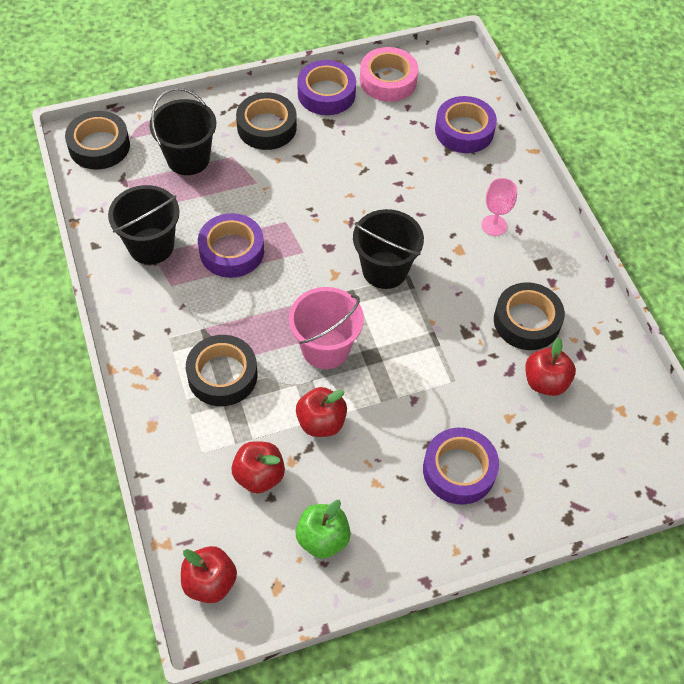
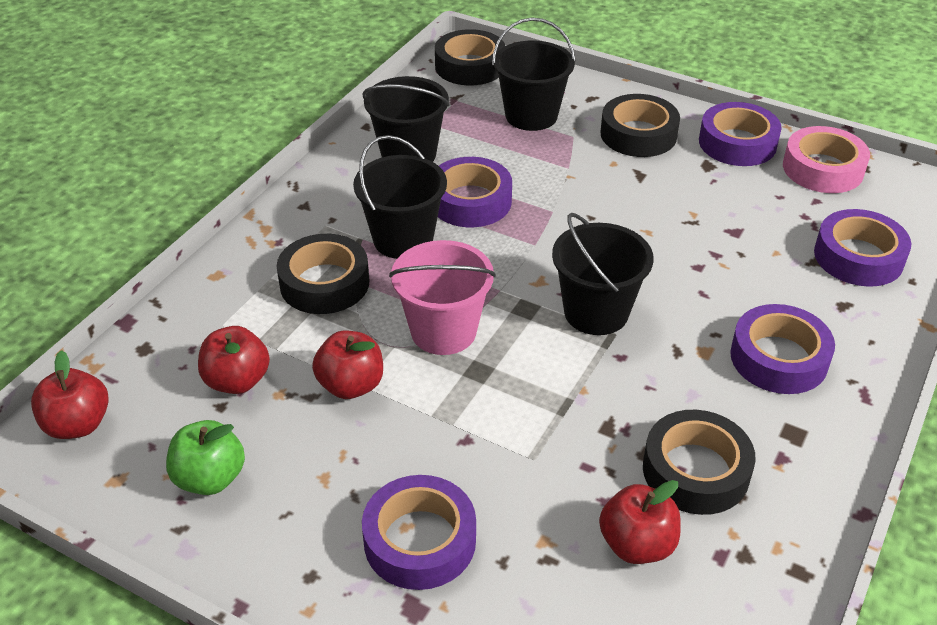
camera: 50 degrees right, 15 degrees down
pink goblet [481,178,517,236] -> purple tape [730,304,835,394]
none -> black bucket [353,135,447,259]

